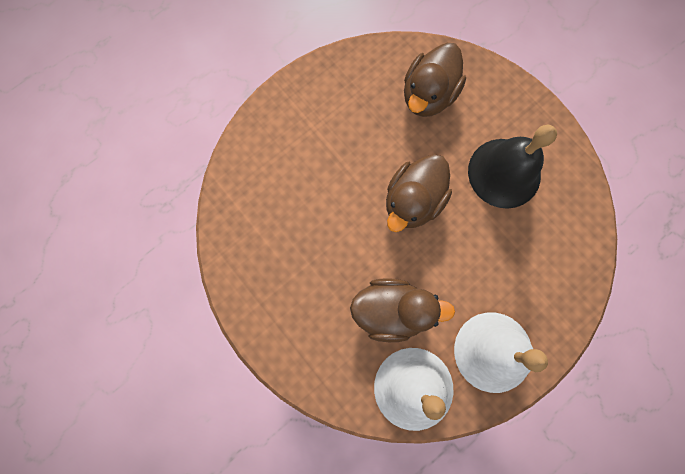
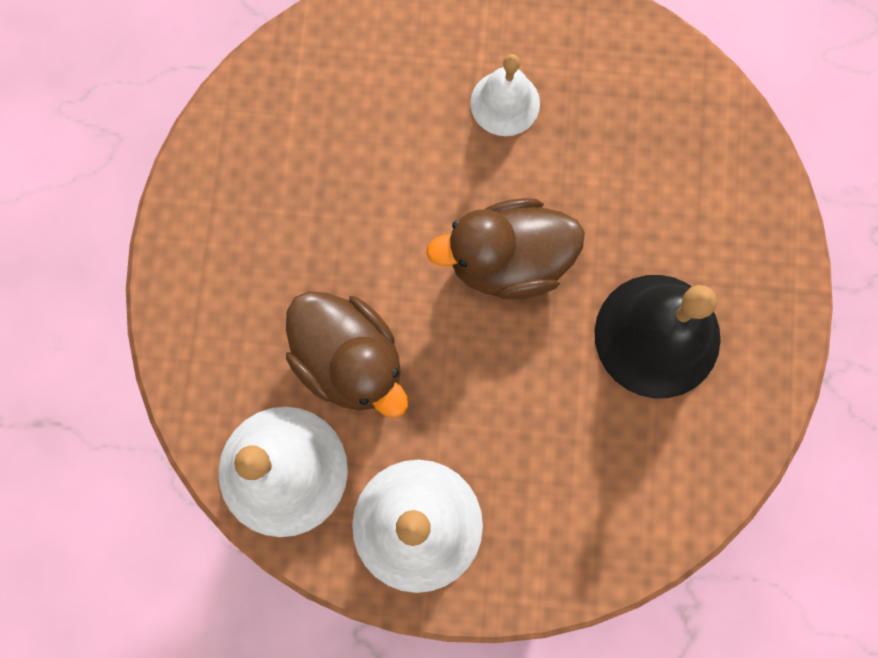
camera: 45 degrees right, 0 degrees up
brown duck [404,43,466,117] -> none
none -> white bell [470,54,540,136]

